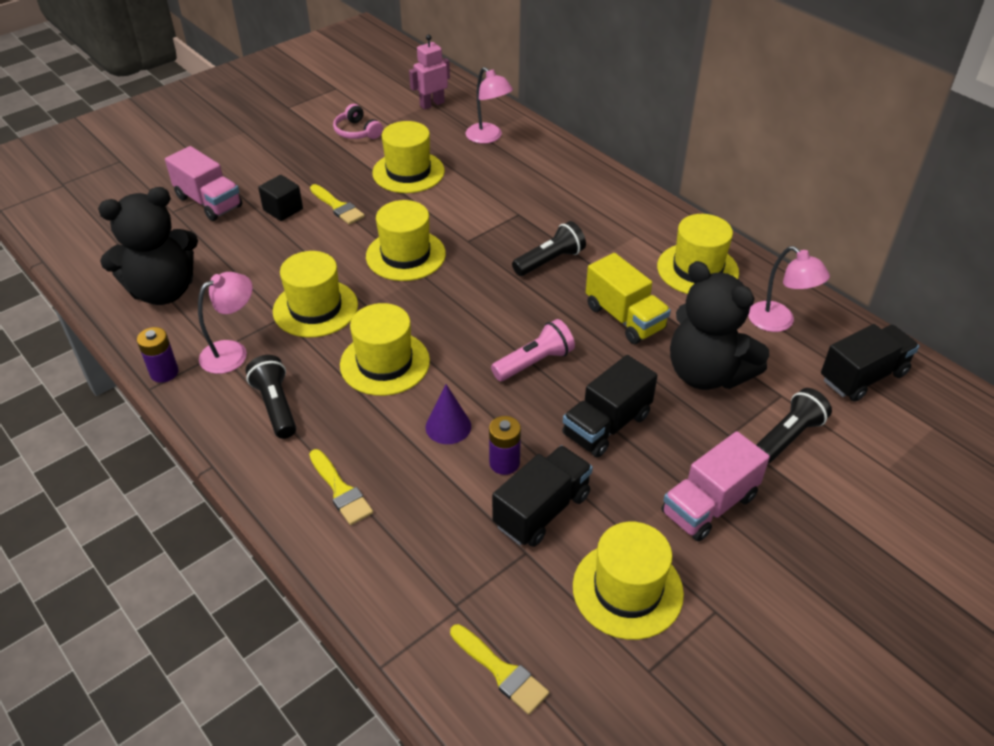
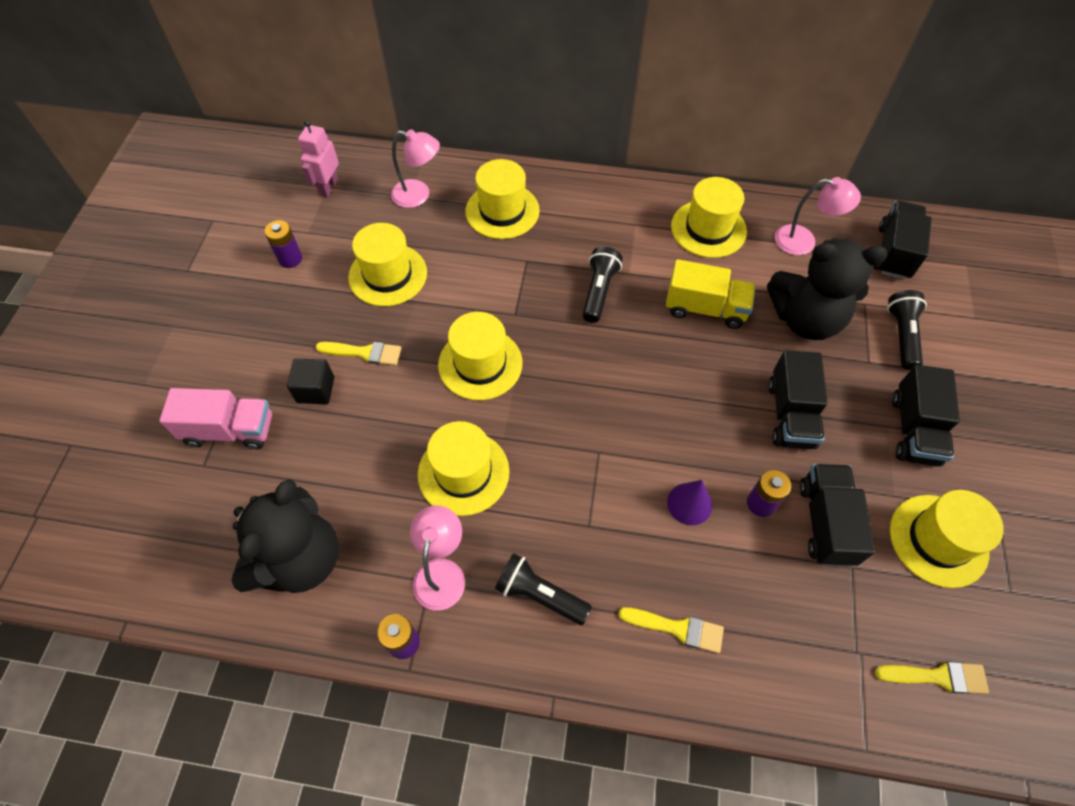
camera: 40 degrees left, 15 degrees up
pink headphones [333,104,383,139] -> purple battery [264,220,302,268]
yellow hat [340,303,430,396] -> yellow hat moved to [465,159,540,239]
pink flashlight [491,319,575,381] -> none
pink truck [662,431,770,542] -> black truck [892,365,960,467]

